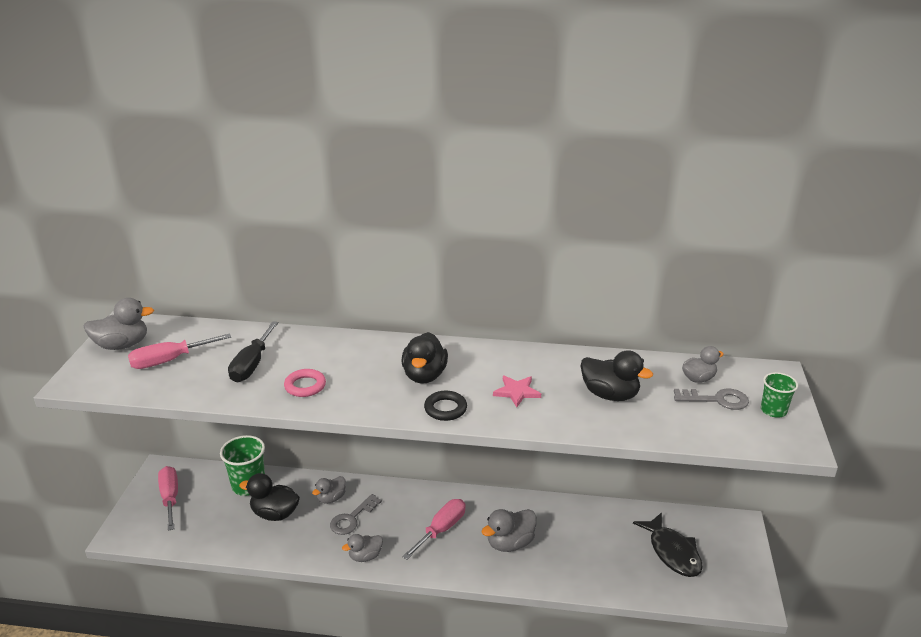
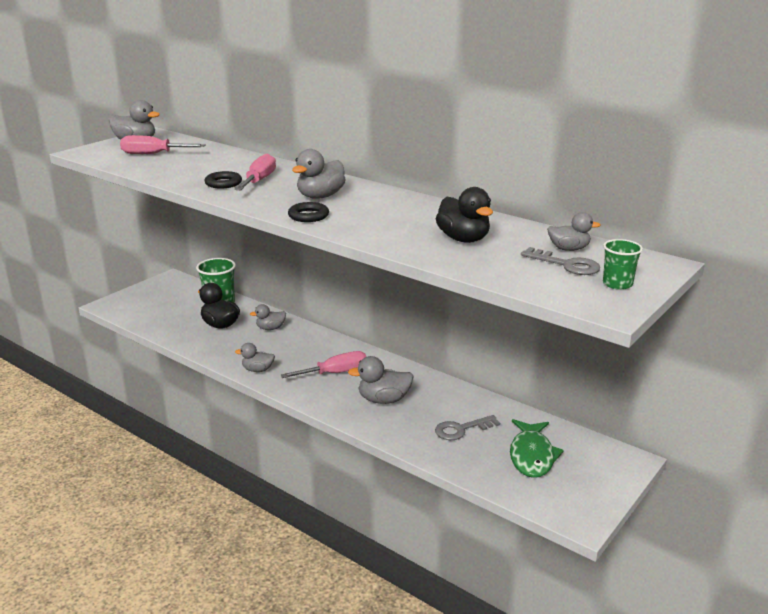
camera: 30 degrees right, 5 degrees down
pink screwdriver [158,466,178,531] -> pink screwdriver moved to [235,154,276,190]
black screwdriver [228,321,278,382] -> none
pink ring [284,369,326,397] -> black ring [204,171,242,188]
grey key [330,494,382,535] -> grey key moved to [435,415,500,440]
black duck [401,332,448,384] -> grey duck [292,149,346,199]
pink star [493,375,541,407] -> none
black fish [633,512,703,577] -> green fish [510,419,564,478]

